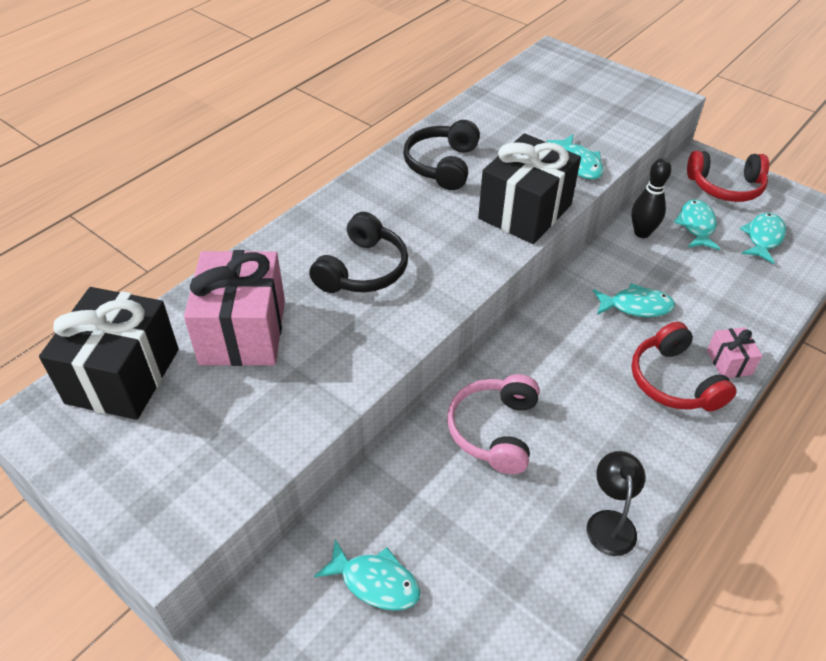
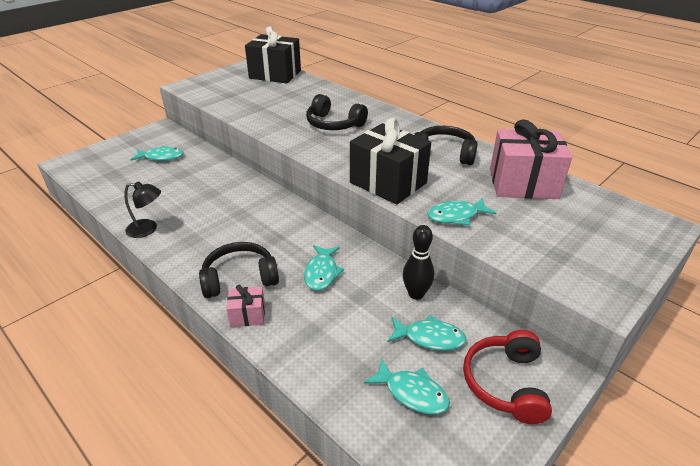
camera: 95 degrees right, 10 degrees down
pink gift [184,250,285,366] -> pink gift moved to [490,119,572,199]
turquoise fish [314,539,421,611] -> turquoise fish turned 120 degrees counterclockwise [131,146,184,161]
pink headphones [447,374,540,474] -> none
red headphones [631,322,737,411] -> black headphones [199,242,279,298]

